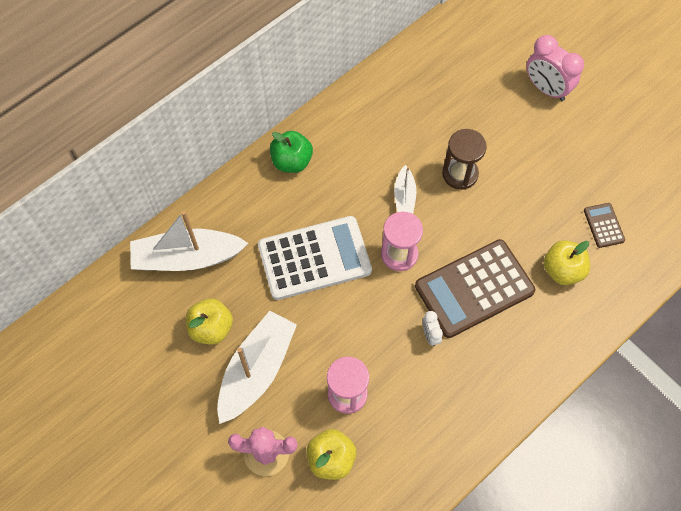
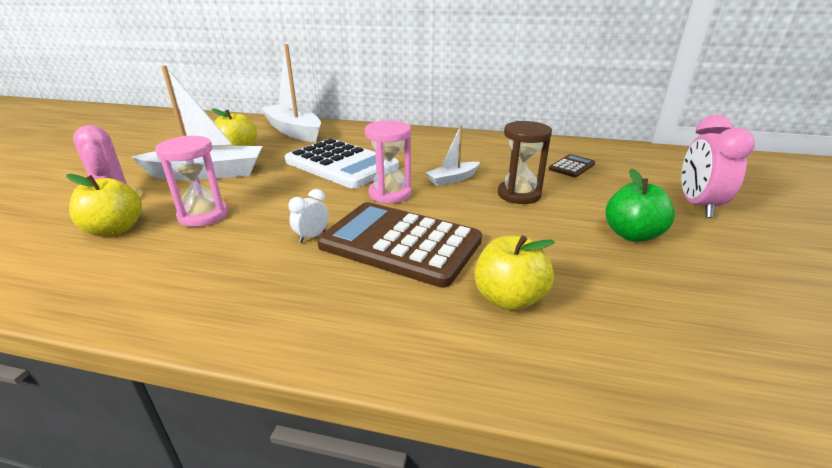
camera: 55 degrees right, 35 degrees down
green apple [270,131,313,173] -> green apple moved to [605,168,675,242]
brown calculator [584,203,625,248] -> brown calculator moved to [549,154,595,177]

